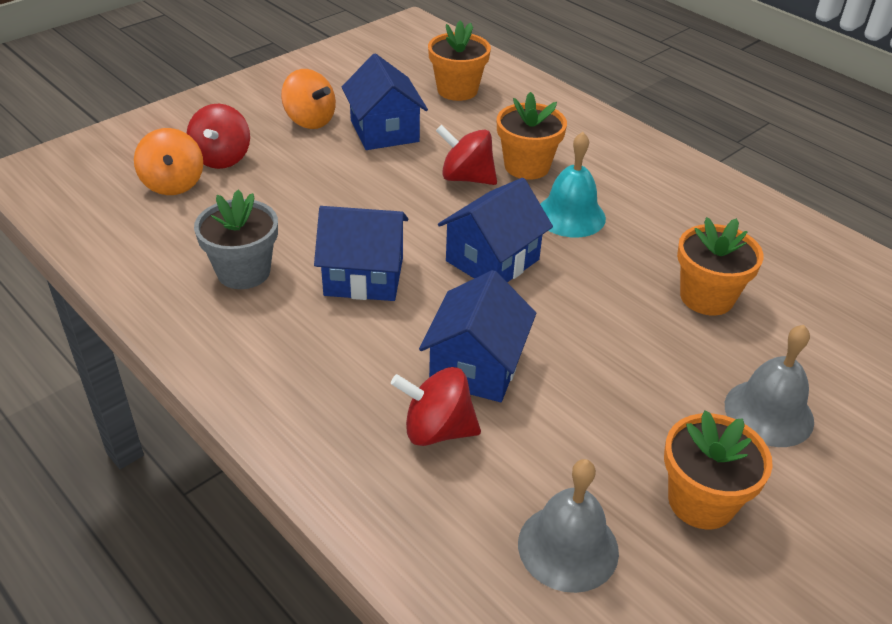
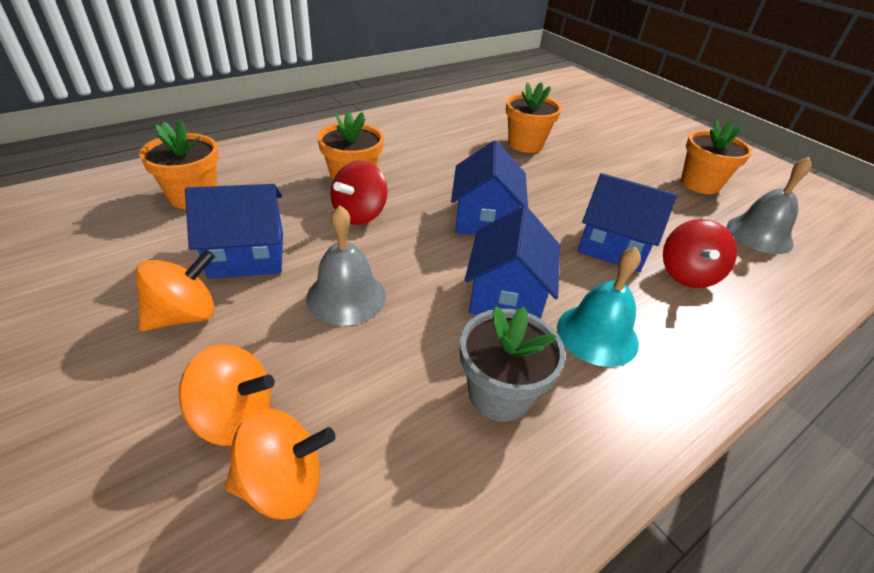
camera: 85 degrees left, 0 degrees up
red spinning top [187,104,250,169] -> orange spinning top [179,344,275,446]
blue house [438,178,553,282] -> blue house turned 45 degrees clockwise [451,140,528,235]
turquoise bell [540,132,606,237] -> turquoise bell moved to [557,247,641,367]
grey bell [725,325,814,447] -> grey bell moved to [306,205,386,326]

